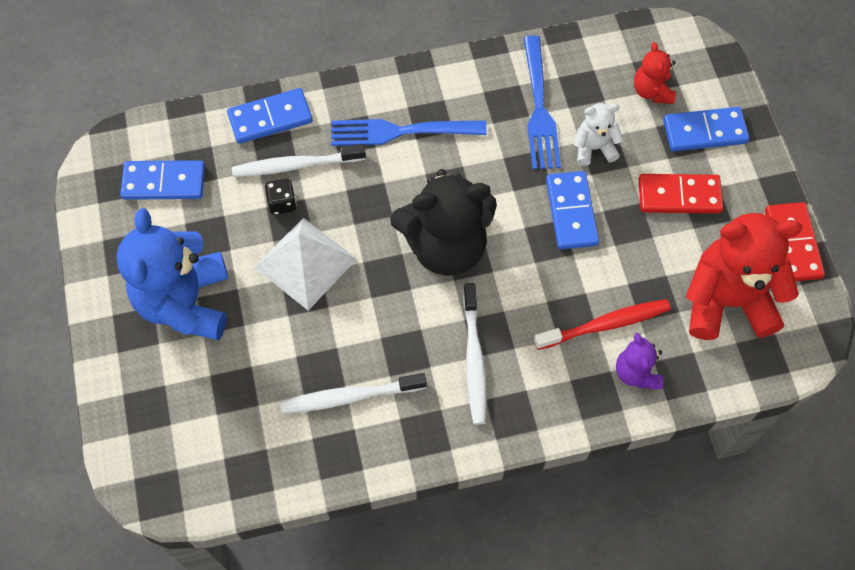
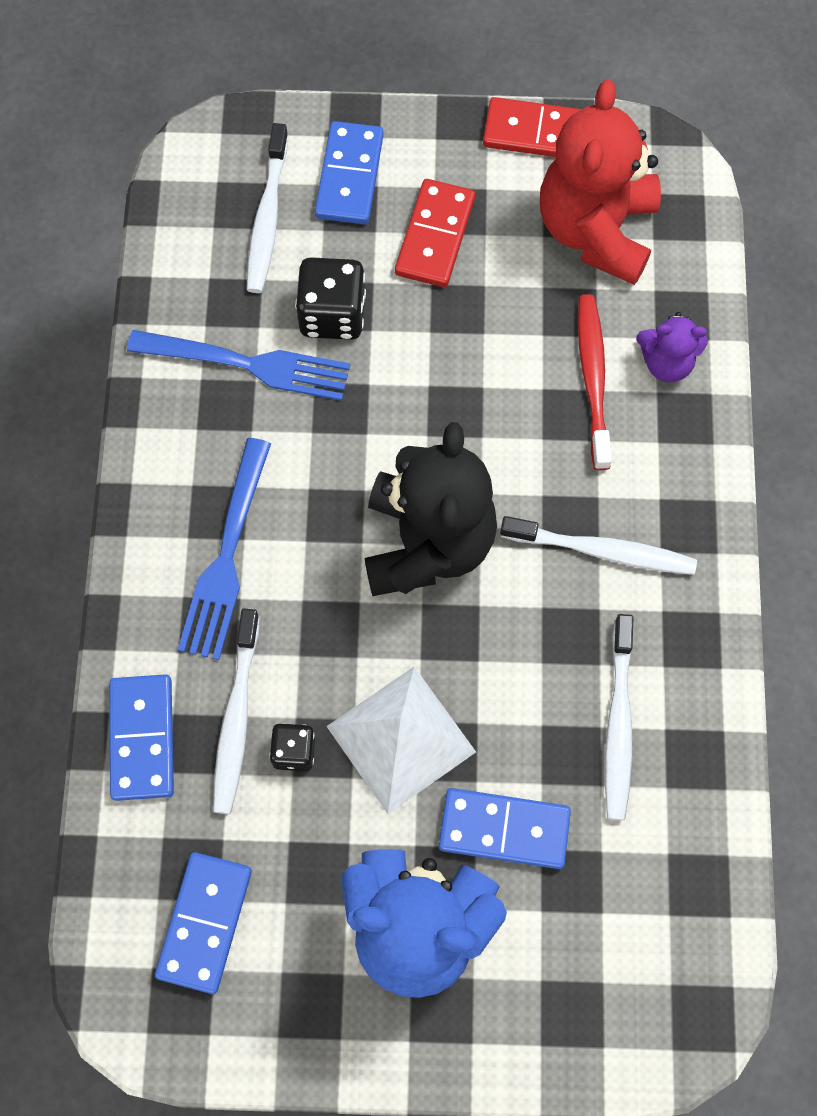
camera: 75 degrees left, 5 degrees up
blue domino [546,171,599,249] -> blue domino moved to [439,788,571,869]
white teddy bear [574,103,624,166] -> black dice [295,257,366,340]
red teddy bear [634,42,676,104] -> white toothbrush [247,123,288,293]

